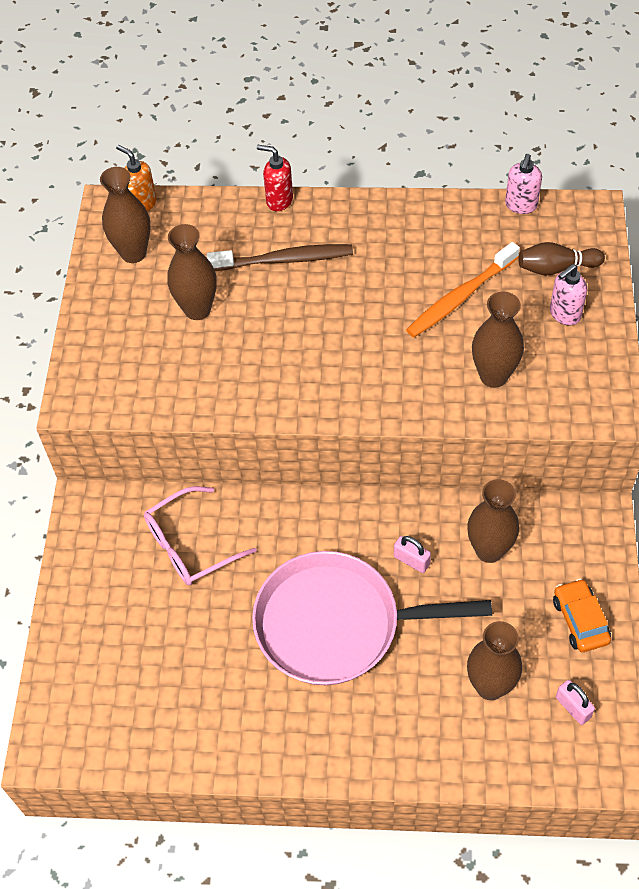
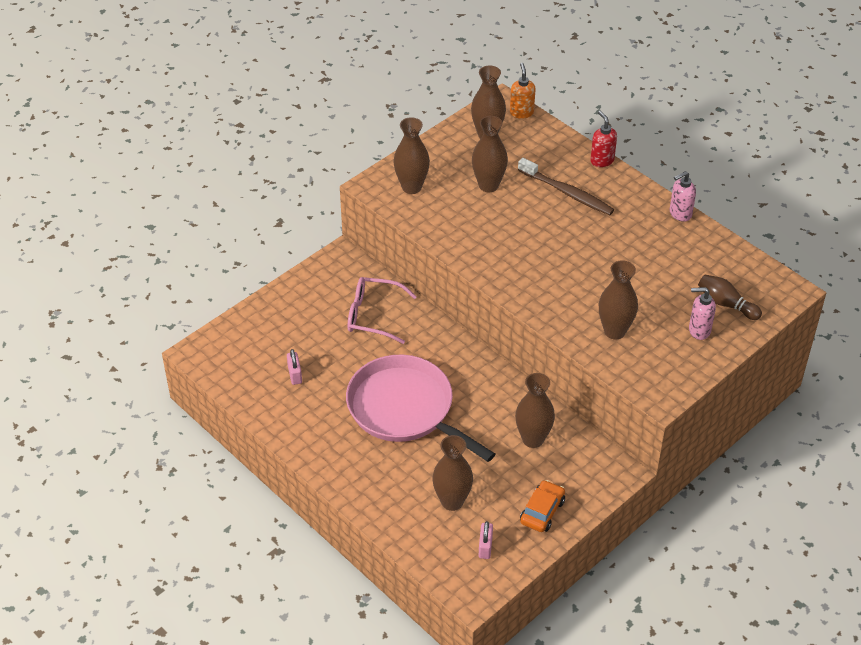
camera: 40 degrees right, 10 degrees down
pink padlock [394,536,431,573] -> pink padlock moved to [287,349,302,385]
orange toothbrush [406,242,520,337] -> none
pink soap dispenser [505,154,542,214] -> pink soap dispenser moved to [670,171,696,222]
none -> brown vase [394,117,430,194]

